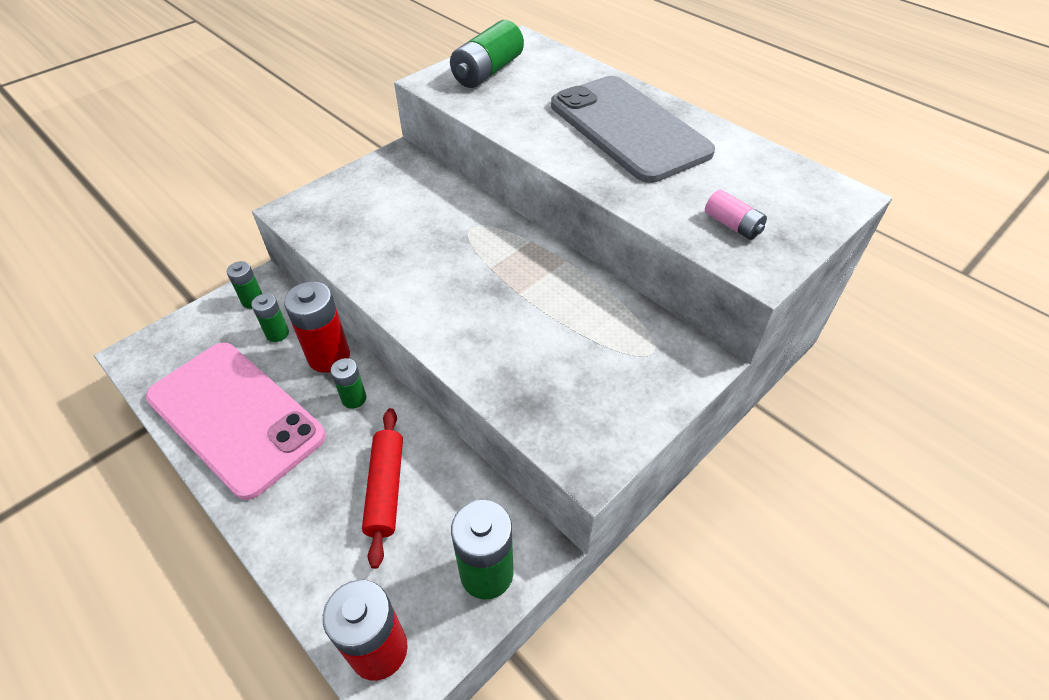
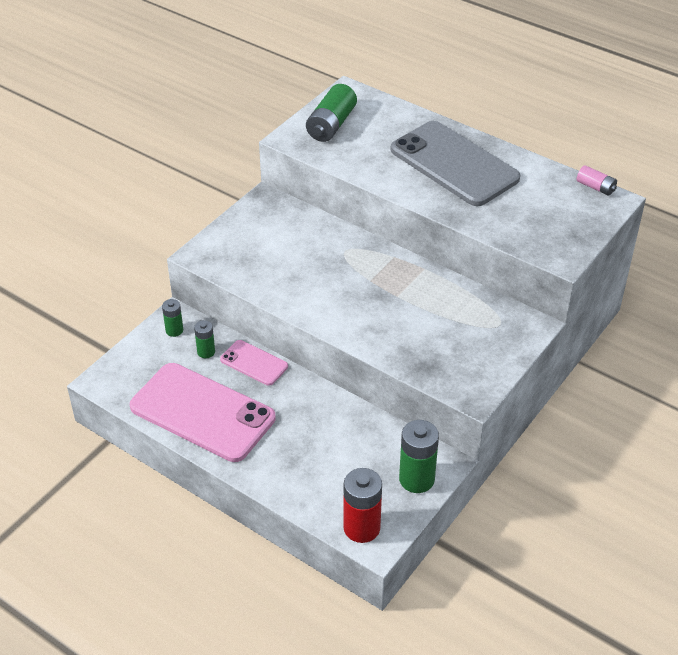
camera: 10 degrees left, 5 degrees down
red battery [284,282,350,373] -> pink phone [220,340,288,386]
green battery [330,358,366,409] -> none
red rolling pin [362,408,403,569] -> none
pink battery [705,190,767,240] -> pink battery moved to [577,165,617,196]

